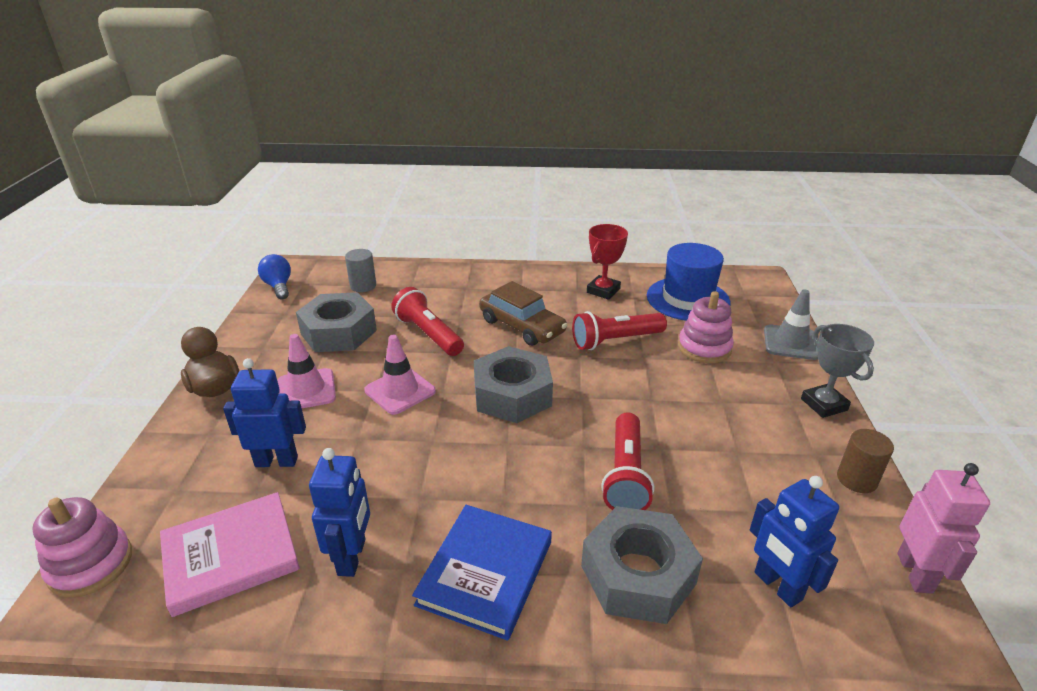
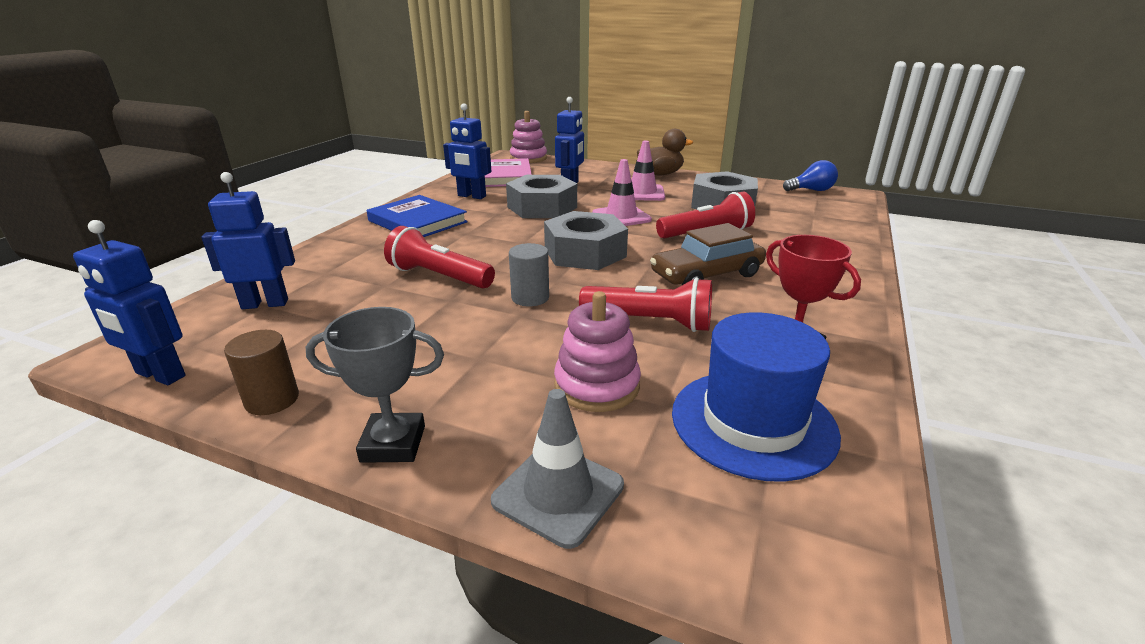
camera: 110 degrees right, 5 degrees down
grey cylinder [345,249,376,292] -> grey cylinder moved to [509,243,549,306]
red flashlight [572,311,667,350] -> red flashlight turned 105 degrees clockwise [579,277,712,332]
grey nut [581,506,703,624] -> grey nut moved to [506,175,577,218]
pink robot [897,463,990,594] -> blue robot [73,220,186,385]

